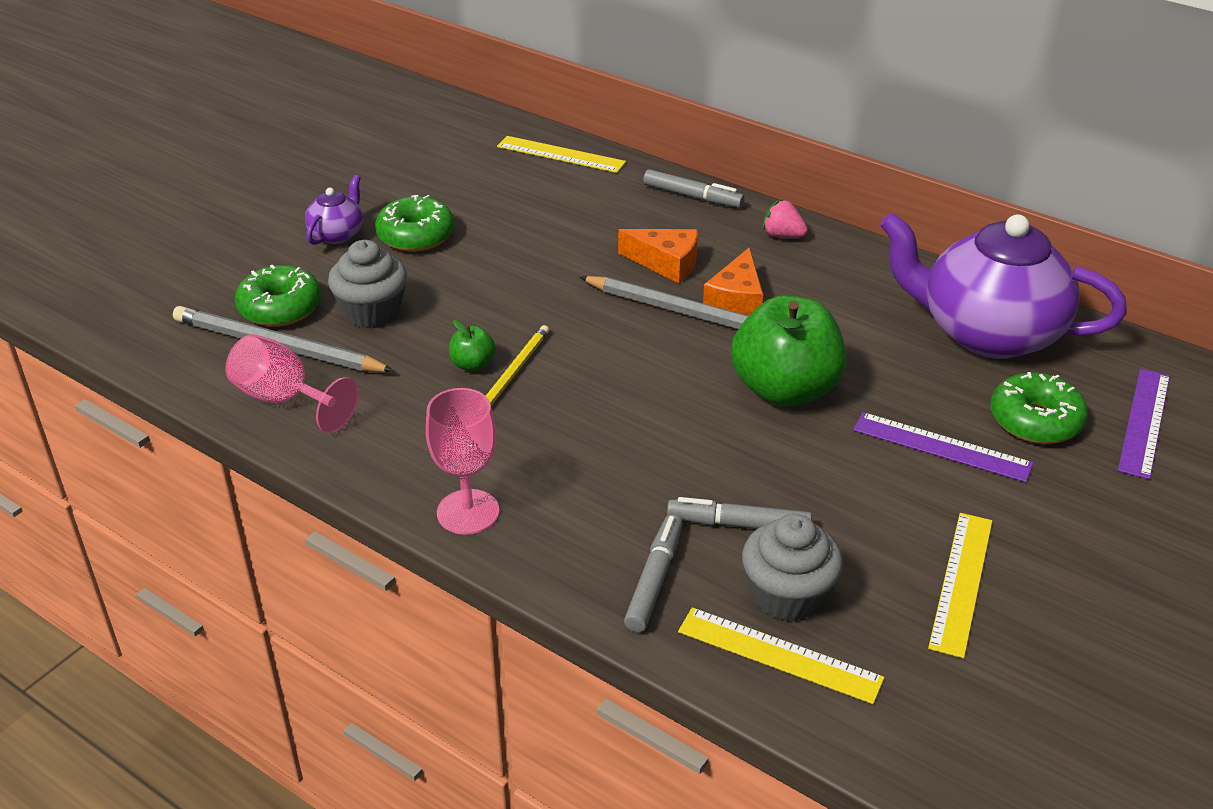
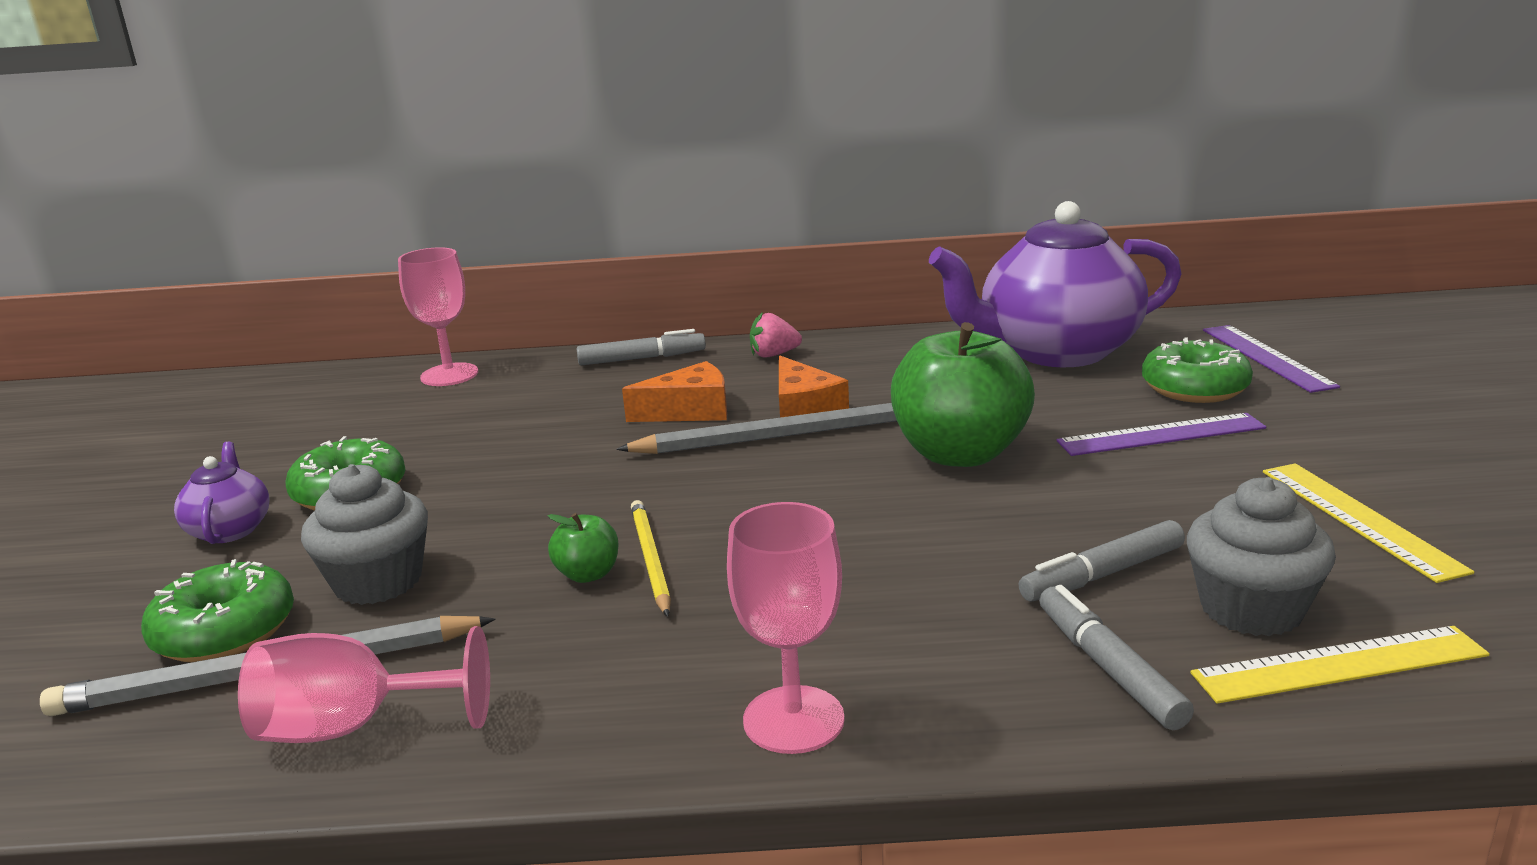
camera: 35 degrees left, 15 degrees down
yellow ruler [497,136,626,173] -> pink goblet [398,247,478,386]

